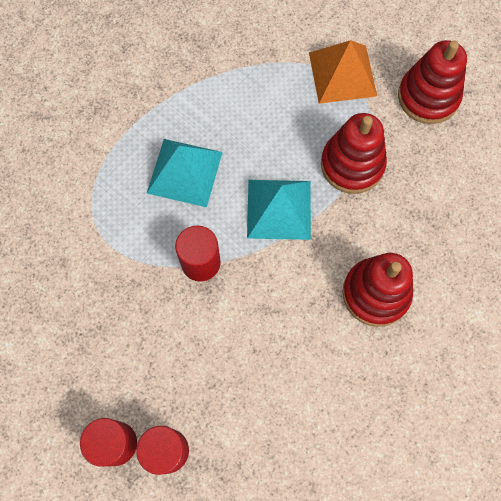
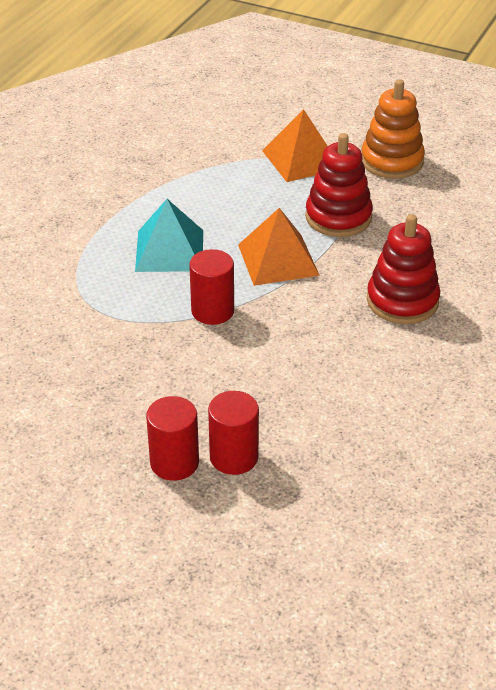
camera: 15 degrees left, 30 degrees down
turquoise pyramid [247,180,311,240] -> orange pyramid [238,208,320,286]
red stacking toy [398,40,467,124] -> orange stacking toy [362,79,425,179]

